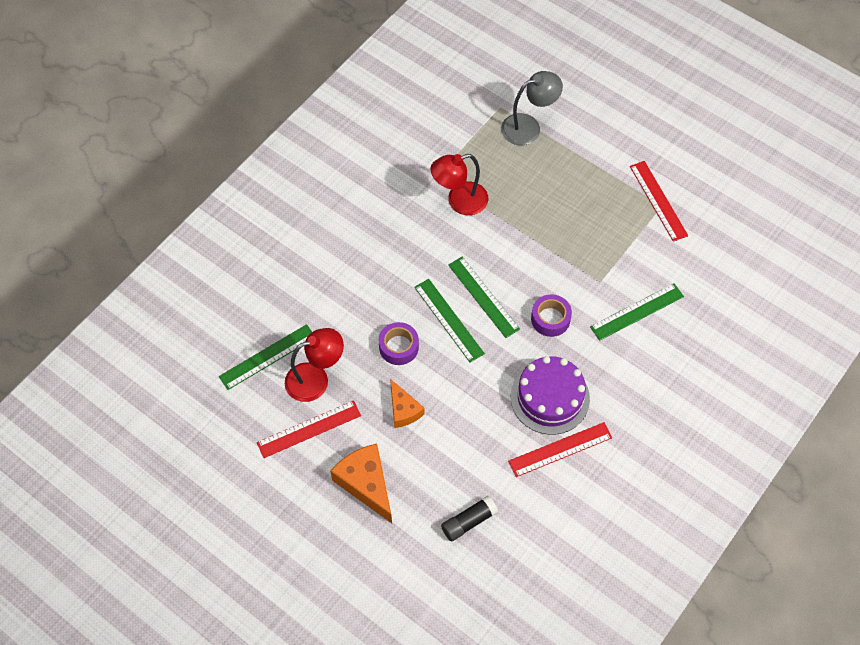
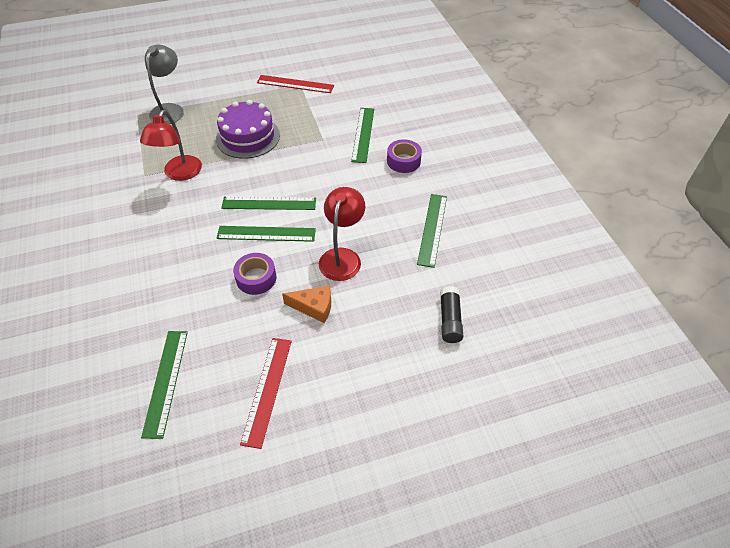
camera: 55 degrees left, 10 degrees down
red lamp [285,328,344,402] -> red lamp moved to [319,187,365,281]
orange cheese [330,444,392,523] -> none
red ruler [508,422,612,477] -> green ruler [417,194,447,268]
purple cake [511,356,590,435] -> purple cake moved to [216,100,280,159]
purple tape [531,294,572,337] -> purple tape moved to [387,139,422,173]

